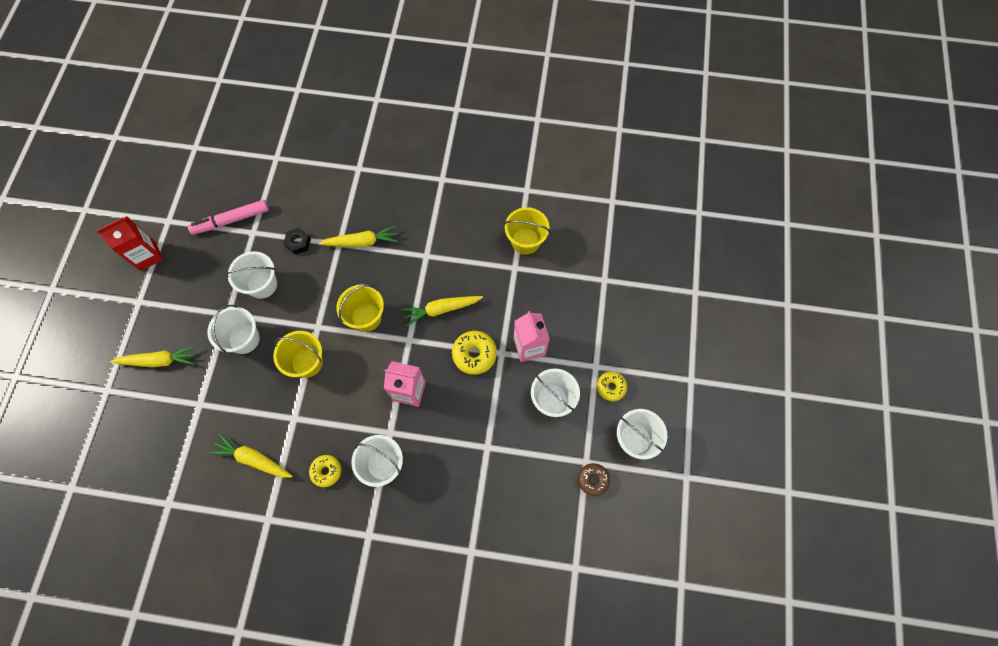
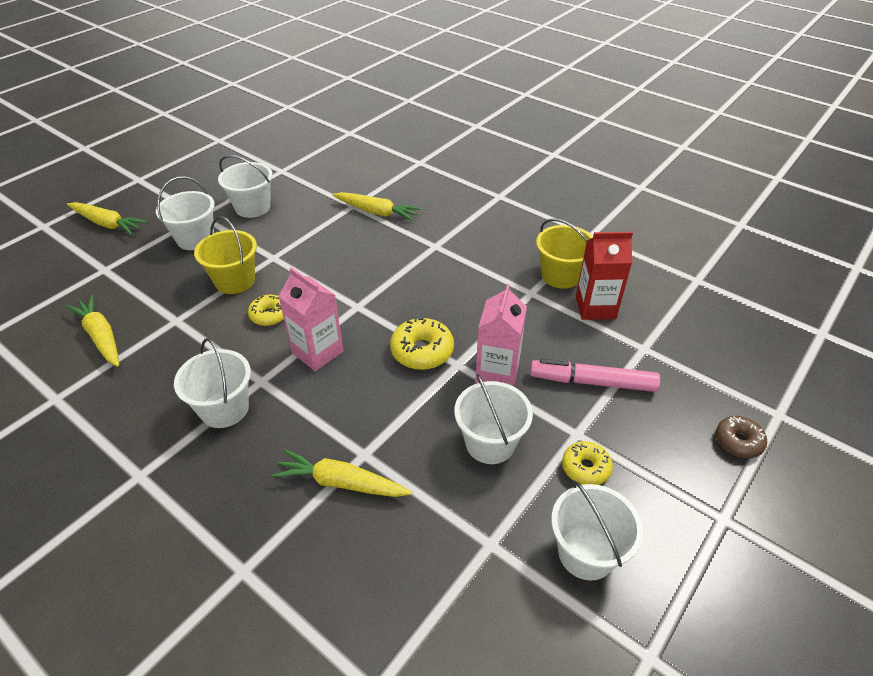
camera: 30 degrees right, 25 degrees down
red carton [96,216,164,271] -> red carton moved to [576,232,633,320]
pink marker [188,200,269,235] -> pink marker moved to [530,359,660,392]
black nut [283,228,311,255] -> none
yellow donut [309,455,341,487] -> yellow donut moved to [248,295,284,326]
yellow bucket [336,284,384,332] -> none
yellow carrot [402,296,483,326] -> yellow carrot moved to [271,449,412,497]
brown donut [578,463,610,496] -> brown donut moved to [716,416,767,458]

